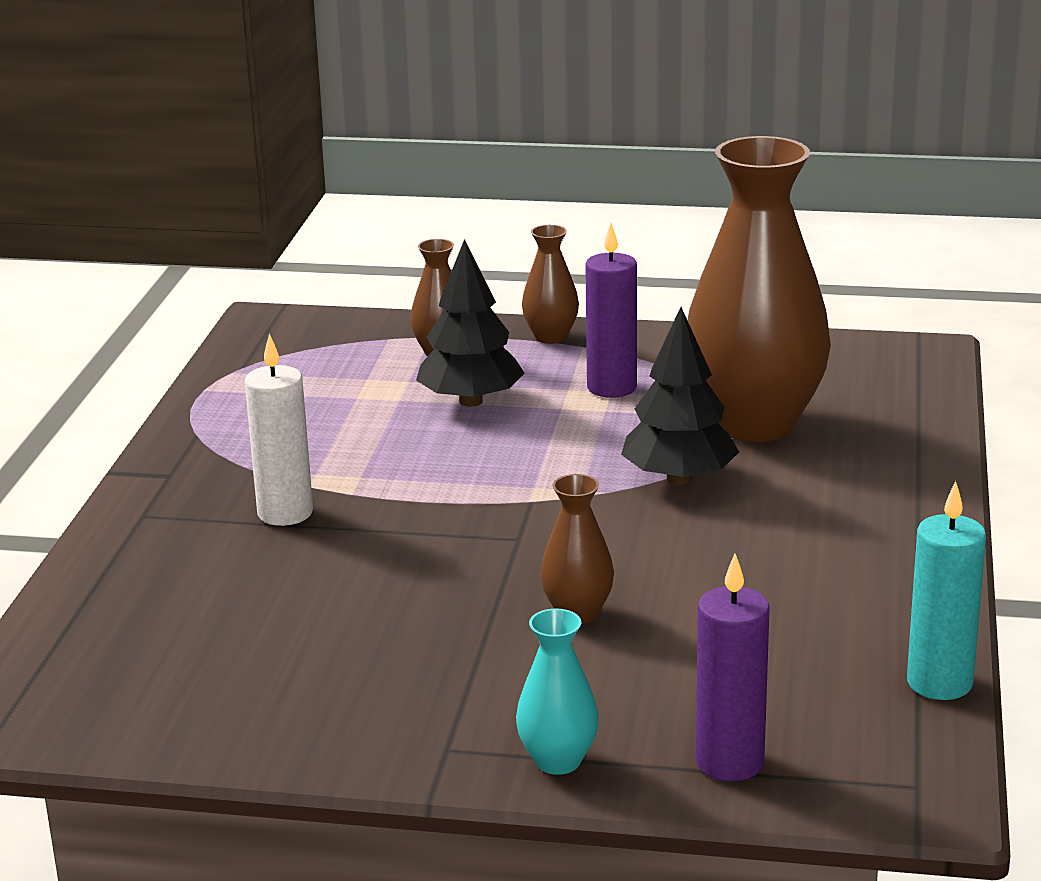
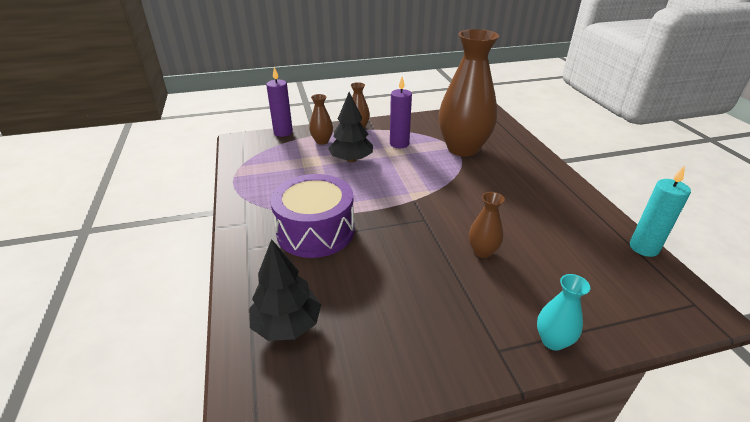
camera: 25 degrees left, 10 degrees up
white candle [245,333,313,526] -> purple drum [270,174,355,258]
black tree [621,307,739,485] -> black tree moved to [249,239,321,341]
purple candle [696,554,770,781] -> purple candle moved to [266,67,293,137]

